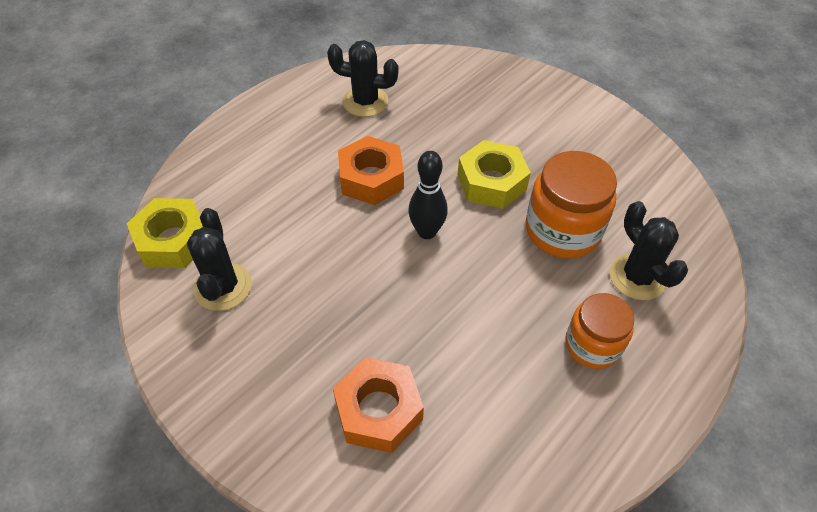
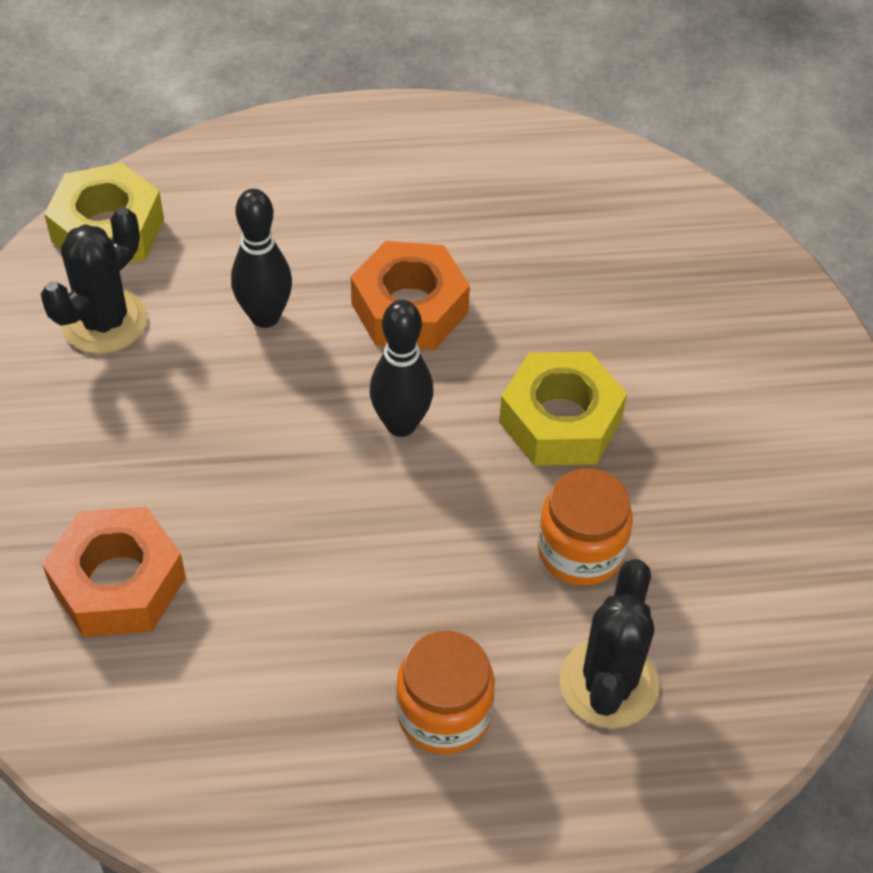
camera: 40 degrees right, 0 degrees up
black cactus [327,40,398,117] -> none
orange jar [526,151,617,258] -> orange jar [538,468,633,586], size x0.66
none -> black bowling pin [231,189,292,328]

